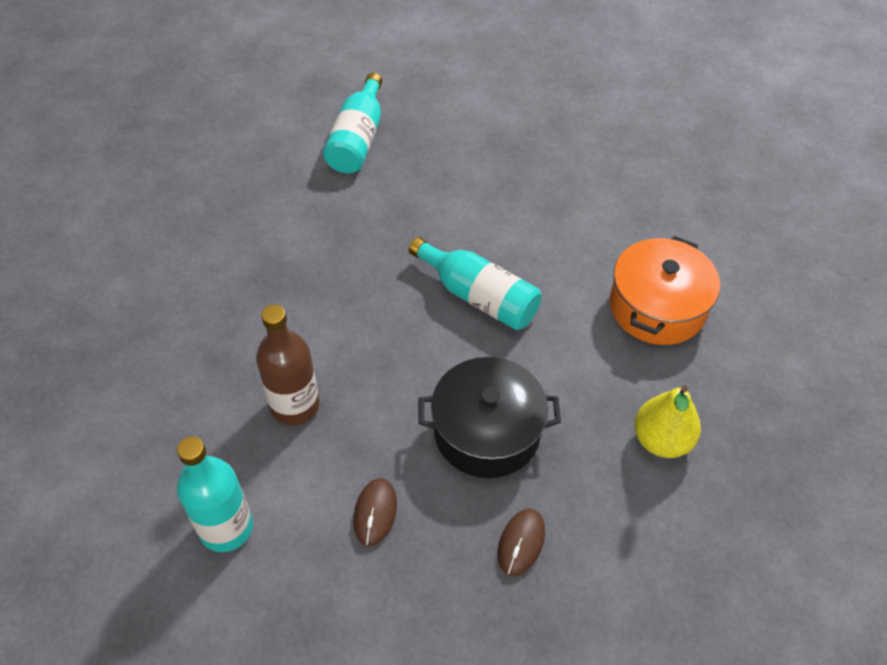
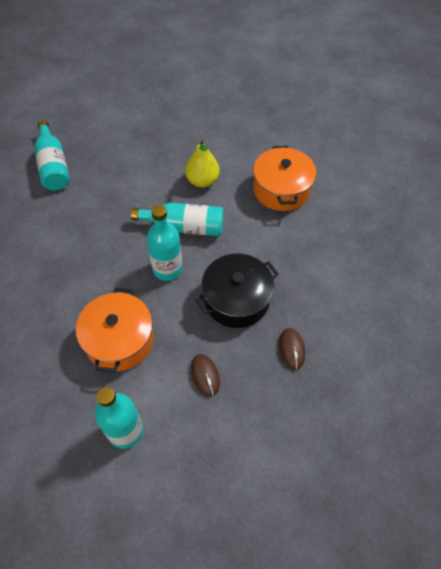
camera: 30 degrees left, 5 degrees up
brown bottle [256,305,320,425] -> orange pot [76,288,154,373]
yellow pear [634,385,701,458] -> yellow pear moved to [185,139,220,187]
none -> turquoise bottle [147,205,183,281]

